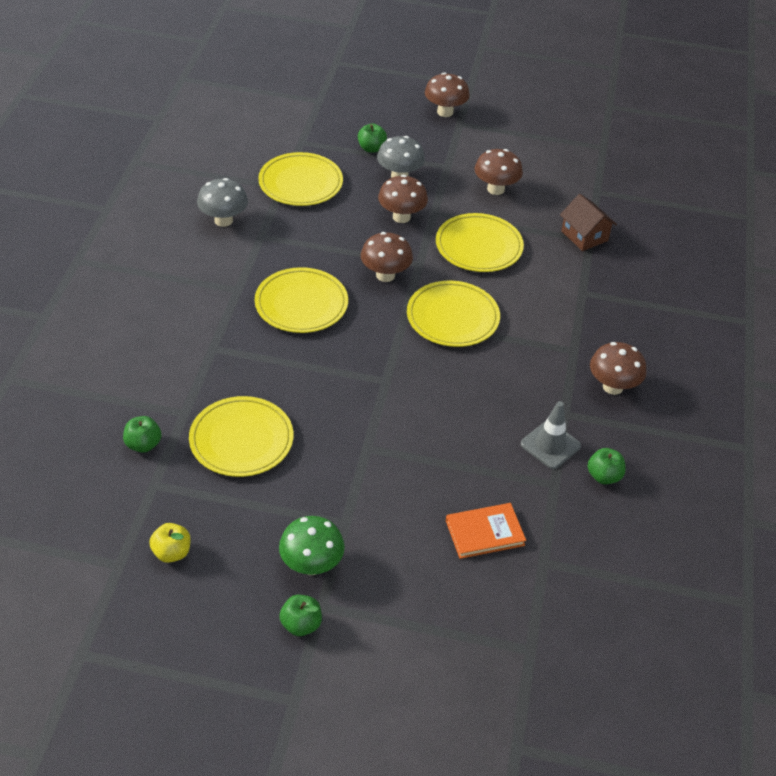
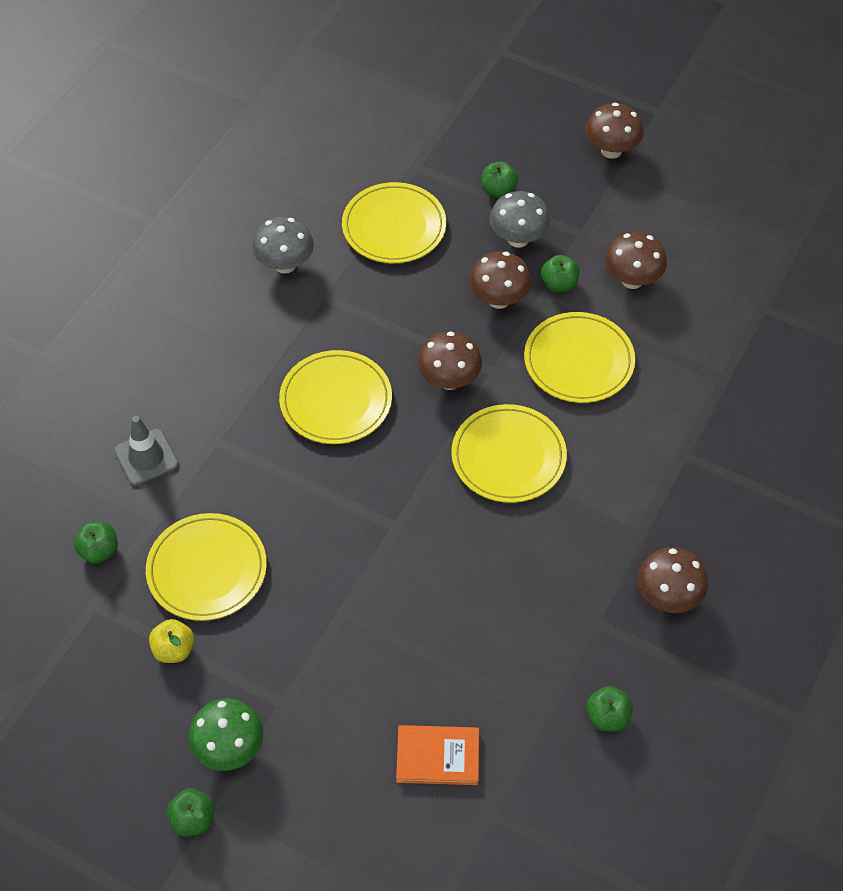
camera: 20 degrees right, 10 degrees up
yellow apple [149,523,190,563] -> yellow apple moved to [149,619,194,663]
grey traffic cone [521,401,581,469] -> grey traffic cone moved to [114,416,179,486]
brown house [560,194,617,251] -> none
none -> green apple [541,255,580,292]

